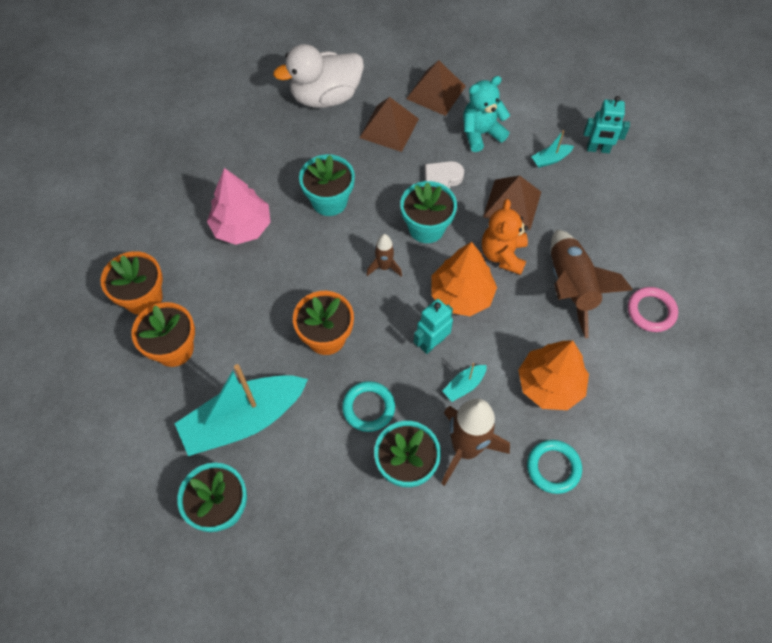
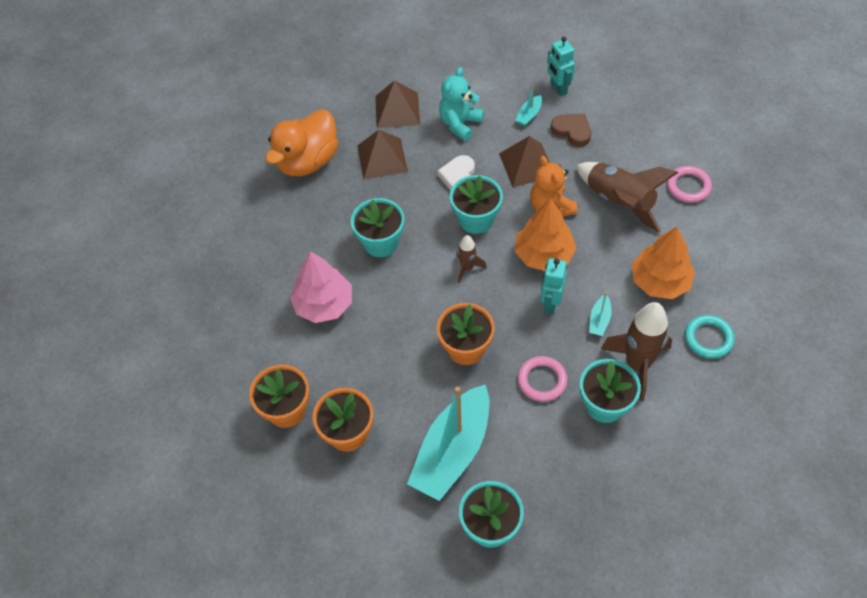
camera: 30 degrees left, 5 degrees down
white duck [273,44,364,108] -> orange duck [265,109,338,176]
turquoise ring [342,381,395,432] -> pink ring [518,356,567,402]
turquoise robot [584,96,630,153] -> turquoise robot turned 90 degrees clockwise [547,36,575,96]
none -> brown heart [551,113,591,147]

